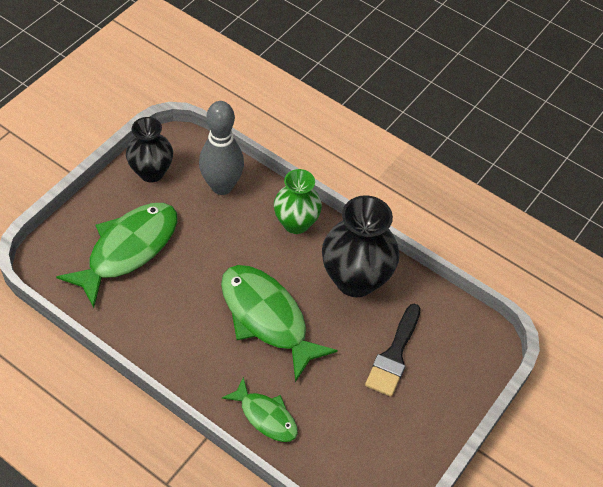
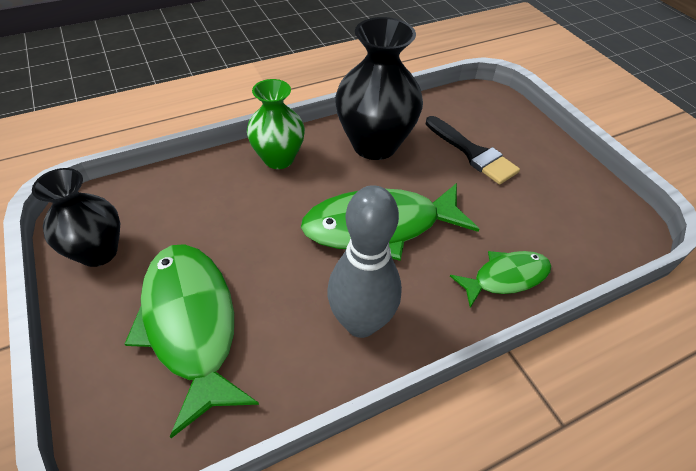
camera: 60 degrees left, 5 degrees down
grey bowling pin [199,101,244,195] -> grey bowling pin moved to [327,185,402,338]

